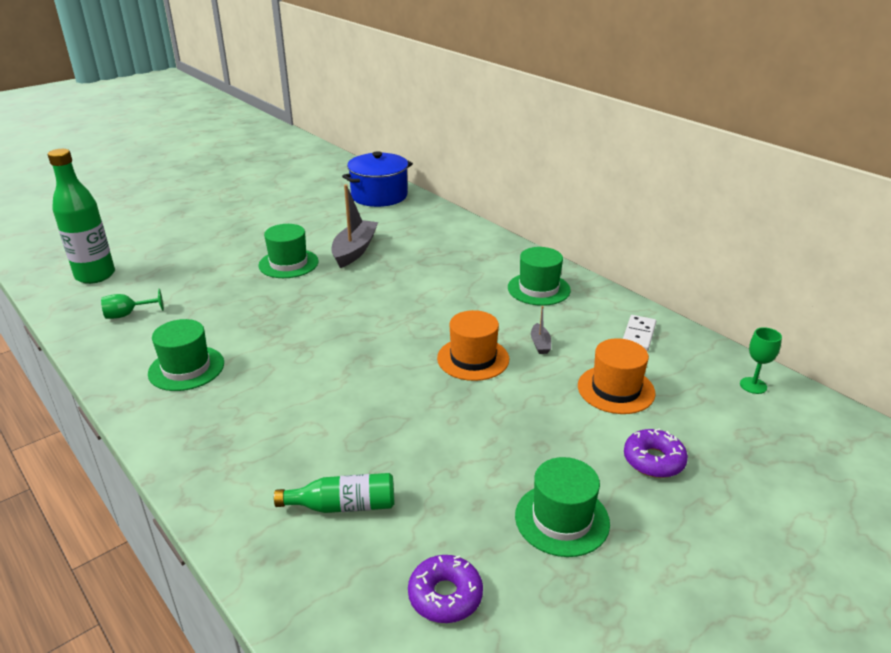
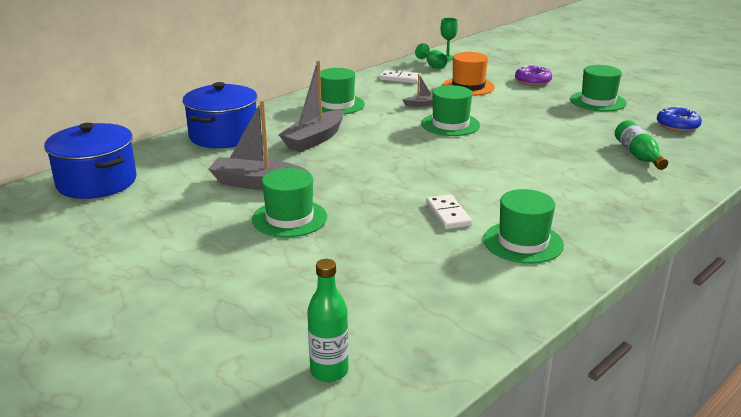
camera: 95 degrees left, 5 degrees down
green bottle [48,149,115,284] -> green bottle [307,259,348,382], size x0.59
green goblet [101,289,164,319] -> green goblet moved to [415,43,447,69]
purple donut [408,555,483,623] -> blue donut [657,106,702,132]
orange hat [437,310,509,381] -> green hat [421,85,480,136]
none -> blue pot [182,82,257,148]
none -> grey boat [279,60,344,152]
none -> white domino [426,194,472,229]

